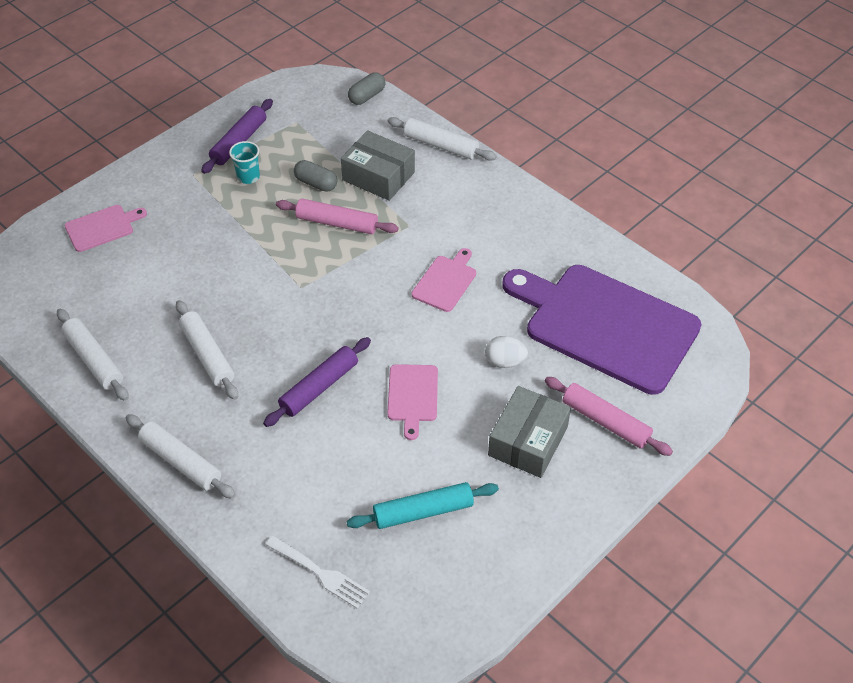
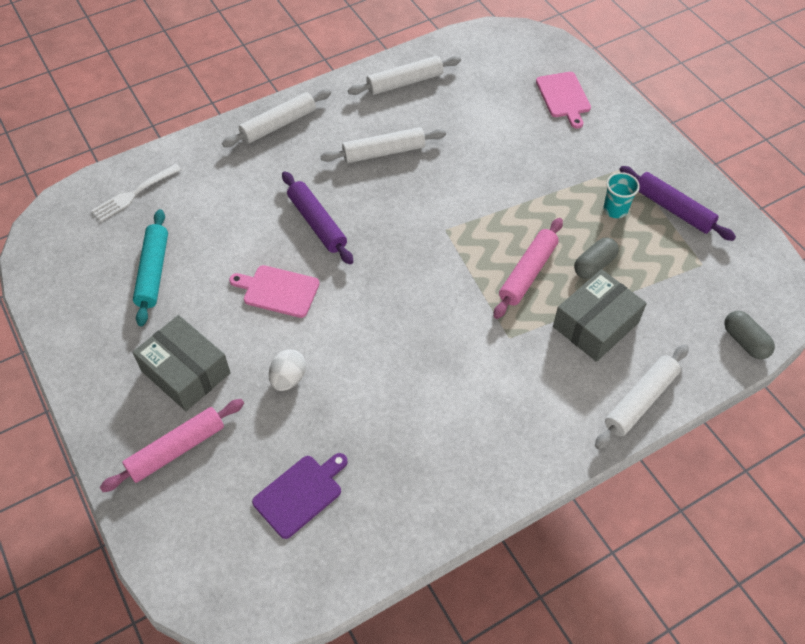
camera: 105 degrees right, 5 degrees up
pink cutting board [411,248,476,312] -> none
purple cutting board [502,265,701,395] -> purple cutting board [252,453,348,539], size x0.43

